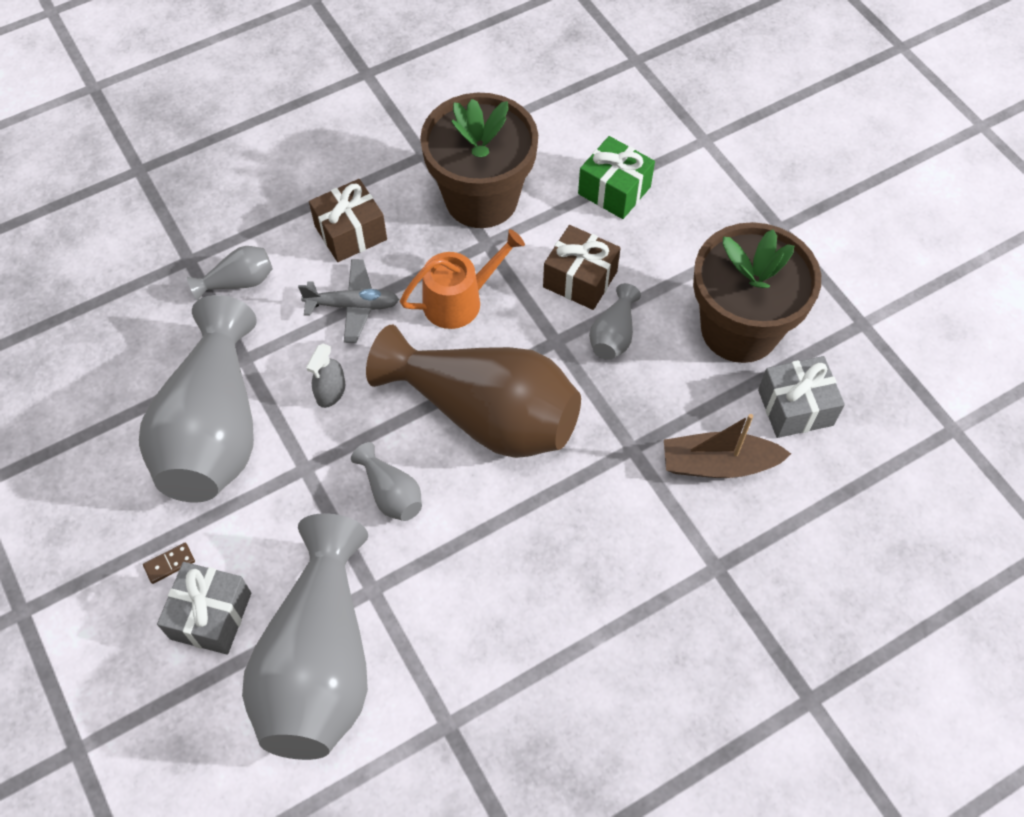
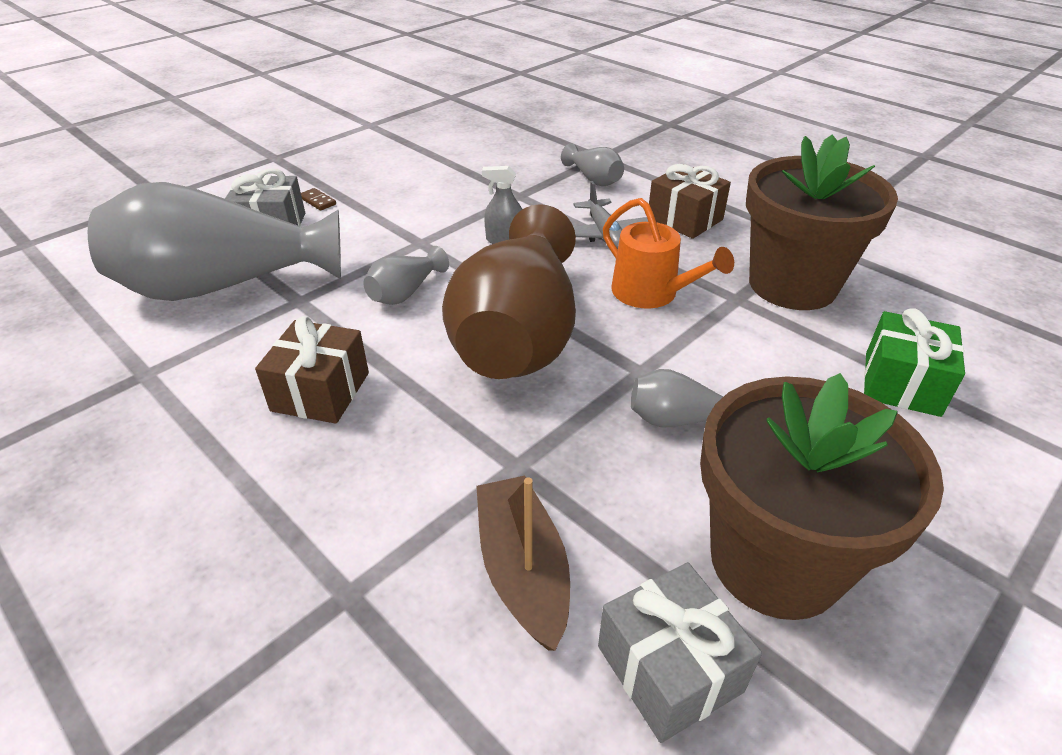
camera: 75 degrees right, 20 degrees down
grey vase [139,295,257,503] -> none
brown gift [543,225,621,310] -> brown gift moved to [255,316,369,424]

